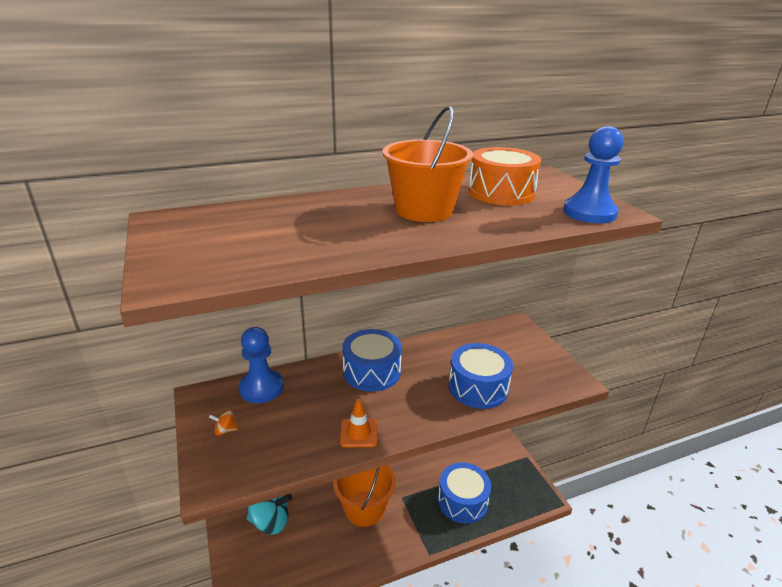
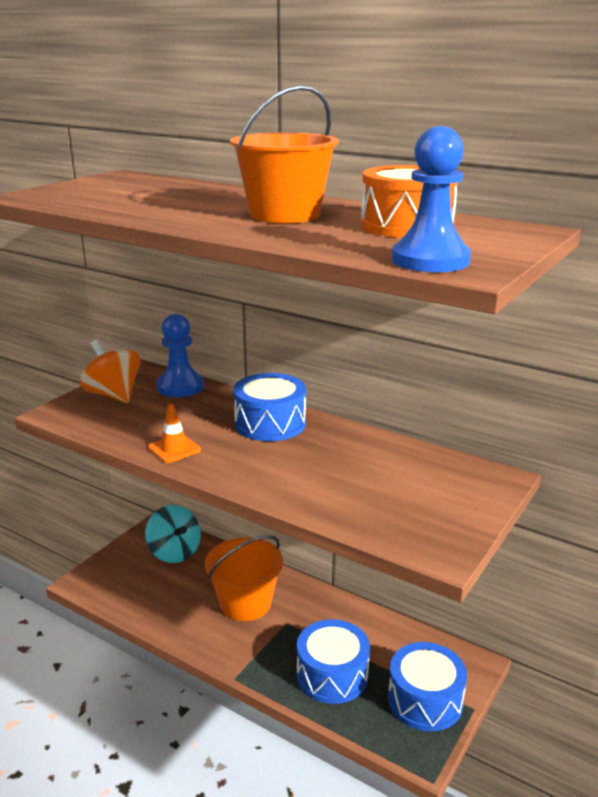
camera: 55 degrees right, 5 degrees down
orange spinning top [209,409,238,436] -> orange spinning top [80,340,141,403], size x2.36
blue drum [448,343,513,409] -> blue drum moved to [388,642,467,731]

